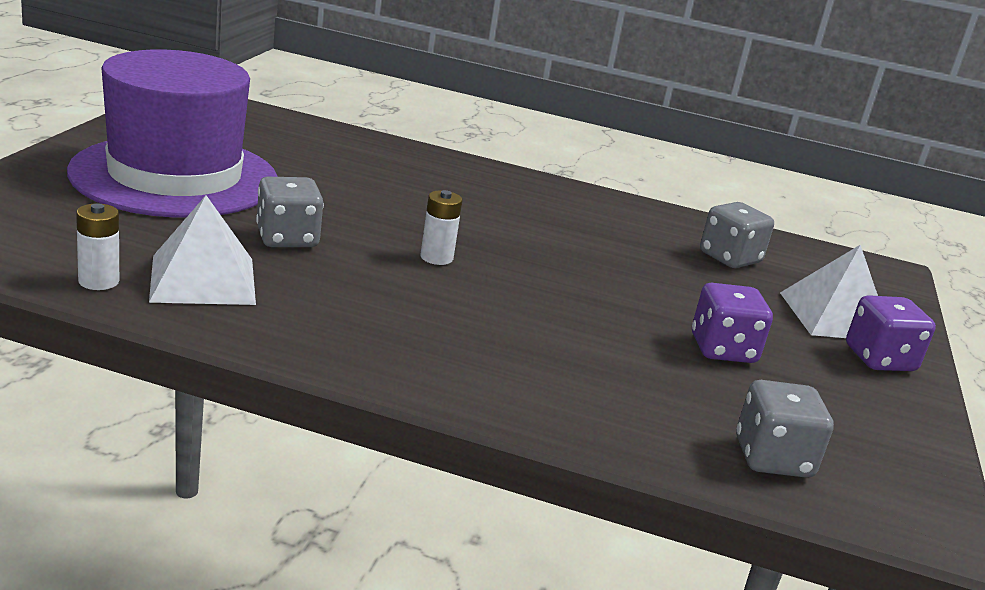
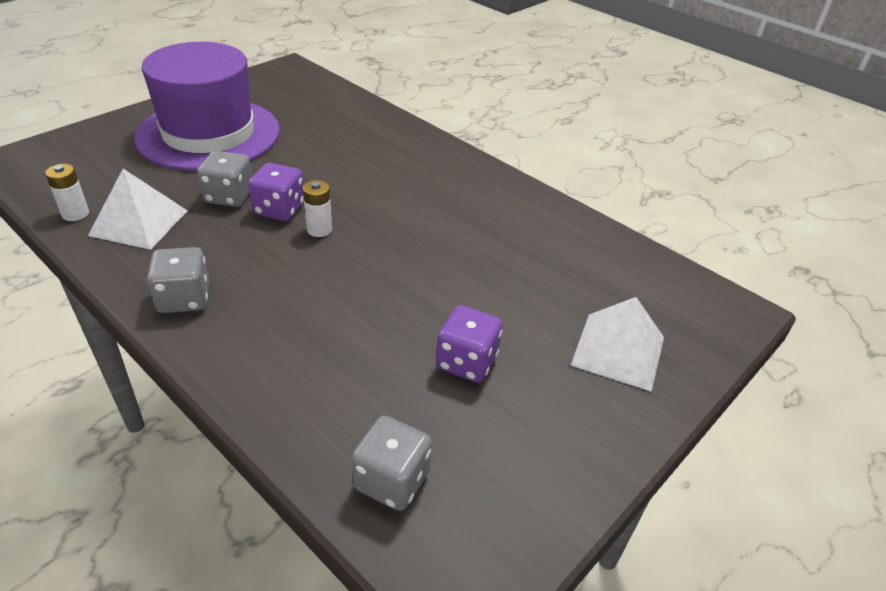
camera: 30 degrees right, 15 degrees up
grey dice [700,202,774,268] -> grey dice moved to [147,247,209,313]
purple dice [846,295,936,371] -> purple dice moved to [248,163,304,221]

